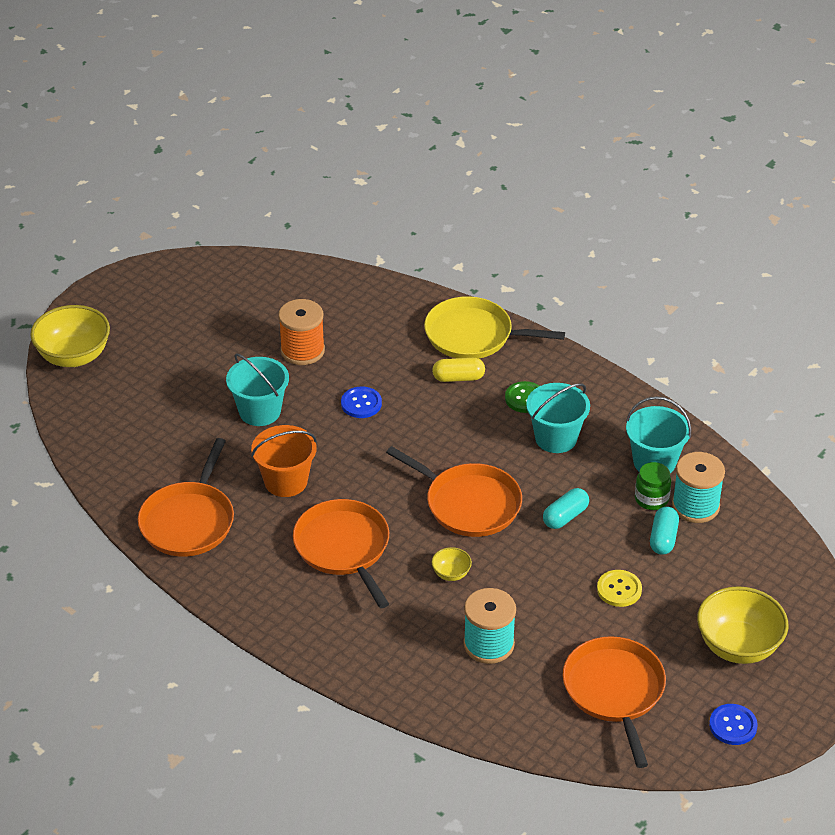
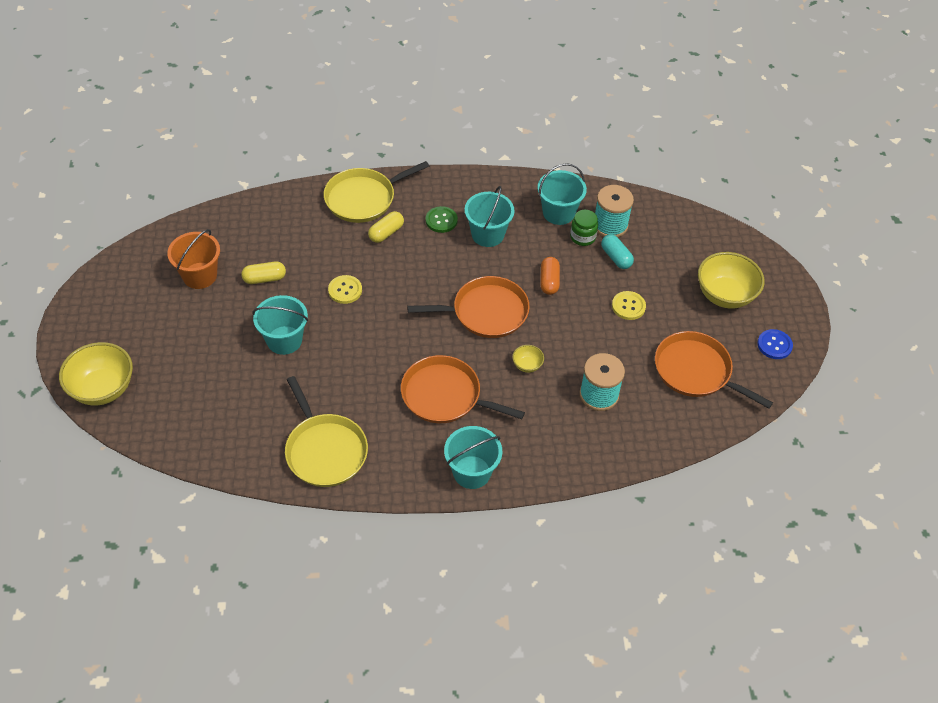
camera: 45 degrees left, 10 degrees up
orange pan [138,438,234,557] -> yellow pan [285,376,368,487]
orange bucket [251,425,317,497] -> orange bucket moved to [167,229,220,289]
orange spool [278,299,325,365] -> yellow capsule [242,262,286,284]
blue button [341,387,382,418] -> yellow button [328,275,362,304]
turquoise capsule [543,488,589,529] -> orange capsule [540,257,560,295]
none -> turquoise bucket [444,426,502,489]

